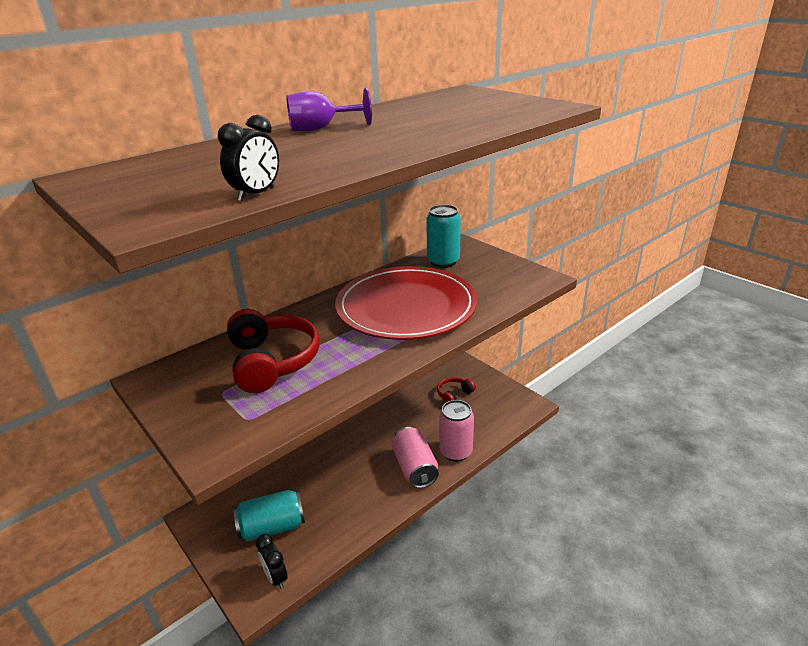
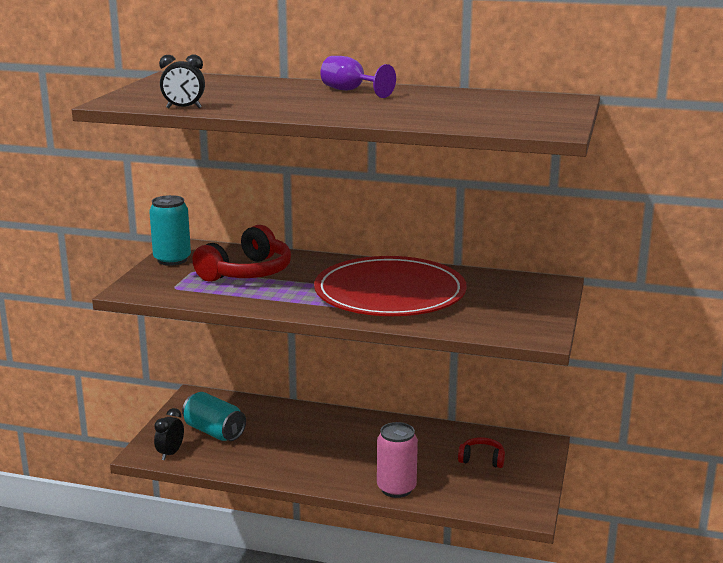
camera: 55 degrees right, 10 degrees down
pink can [392,427,439,488] -> none
turquoise can [426,205,461,268] -> turquoise can moved to [149,195,191,266]

